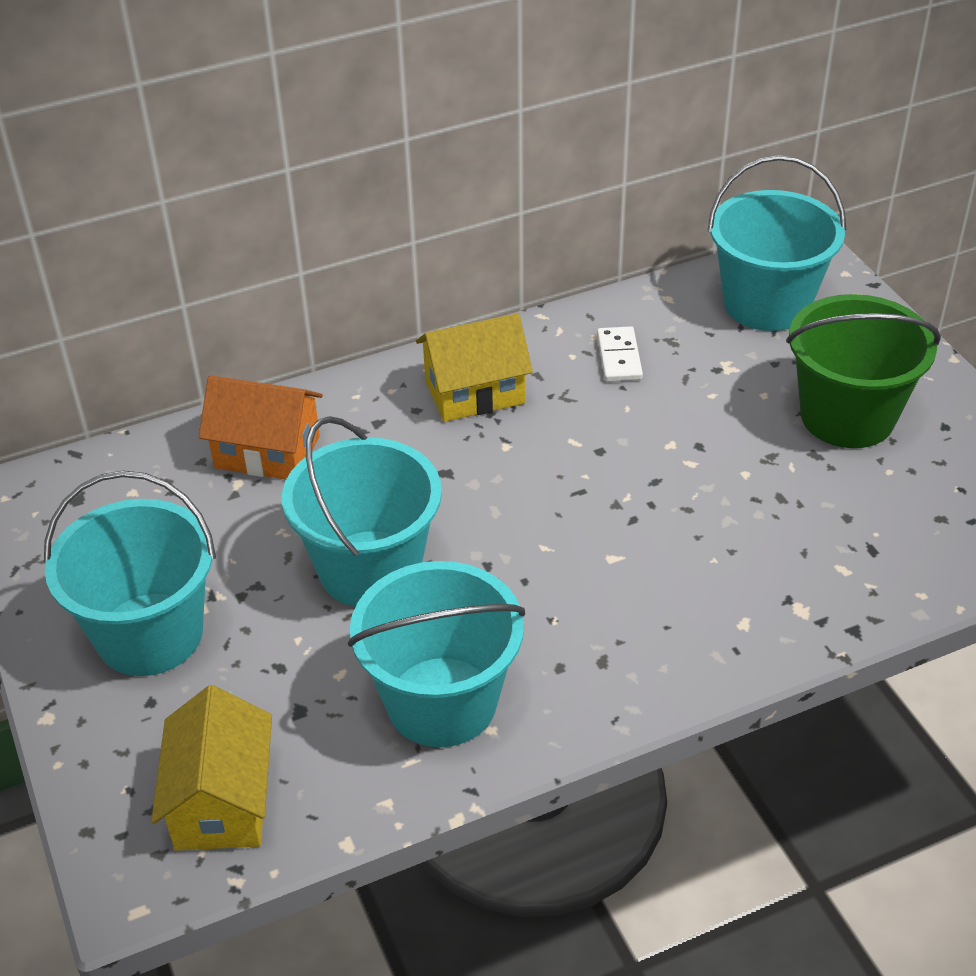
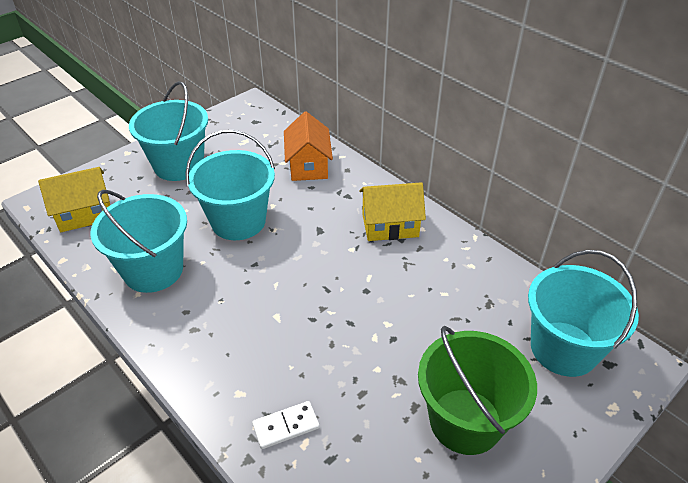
camera: 70 degrees right, 0 degrees up
yellow house [416,313,533,422] -> yellow house turned 60 degrees counterclockwise [359,182,426,241]
white domino [597,326,643,382] -> white domino moved to [252,401,319,449]

